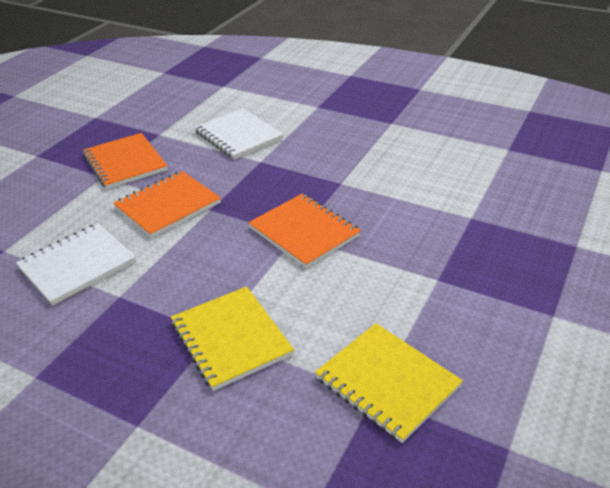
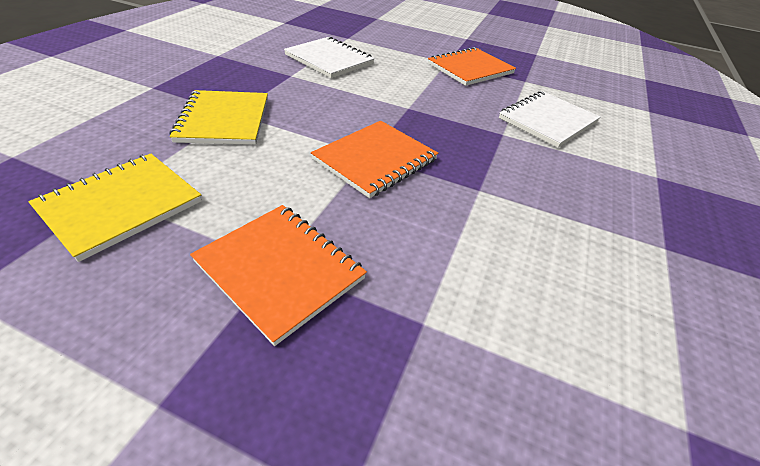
camera: 80 degrees right, 5 degrees up
orange notebook [113,171,221,238] -> orange notebook moved to [190,205,367,346]
yellow notebook [171,286,294,391] -> yellow notebook turned 60 degrees counterclockwise [170,90,268,145]

